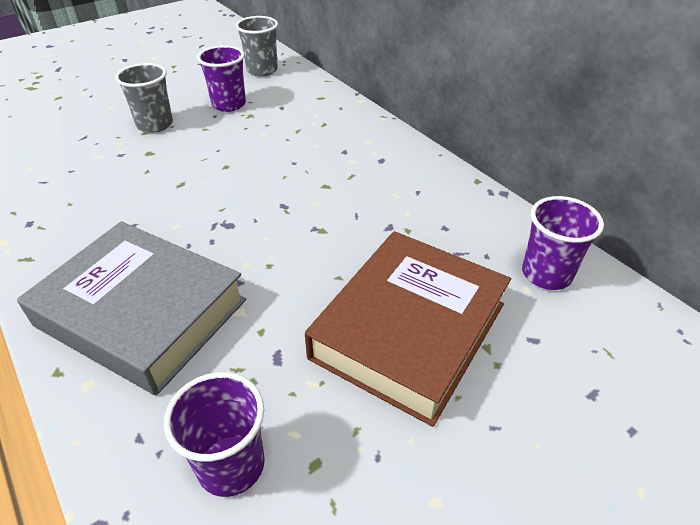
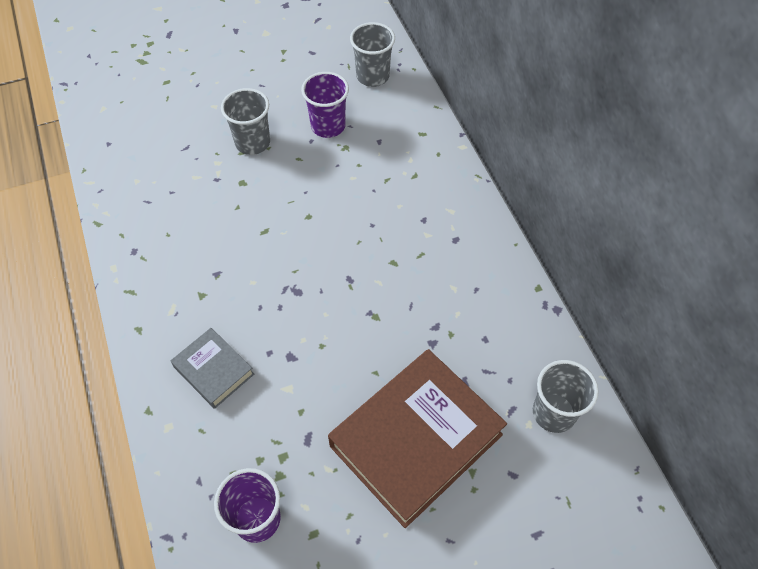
camera: 15 degrees right, 15 degrees up
grey book [17,221,246,395] -> grey book [171,328,254,409], size x0.50
purple cup [522,196,604,290] -> grey cup [533,360,599,433]

